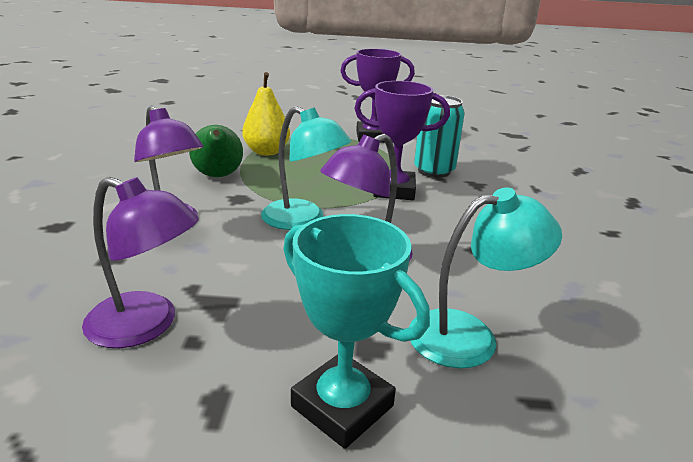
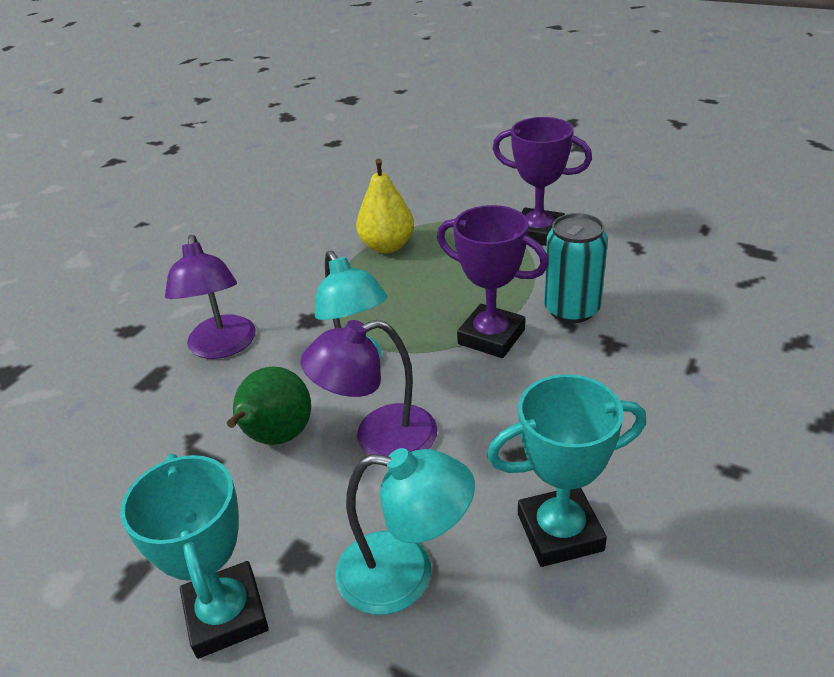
camera: 30 degrees right, 10 degrees up
purple lamp [82,177,199,348] -> none
green pear [189,125,243,177] -> green pear moved to [227,366,311,445]
none -> turquoise trophy [487,374,646,567]

